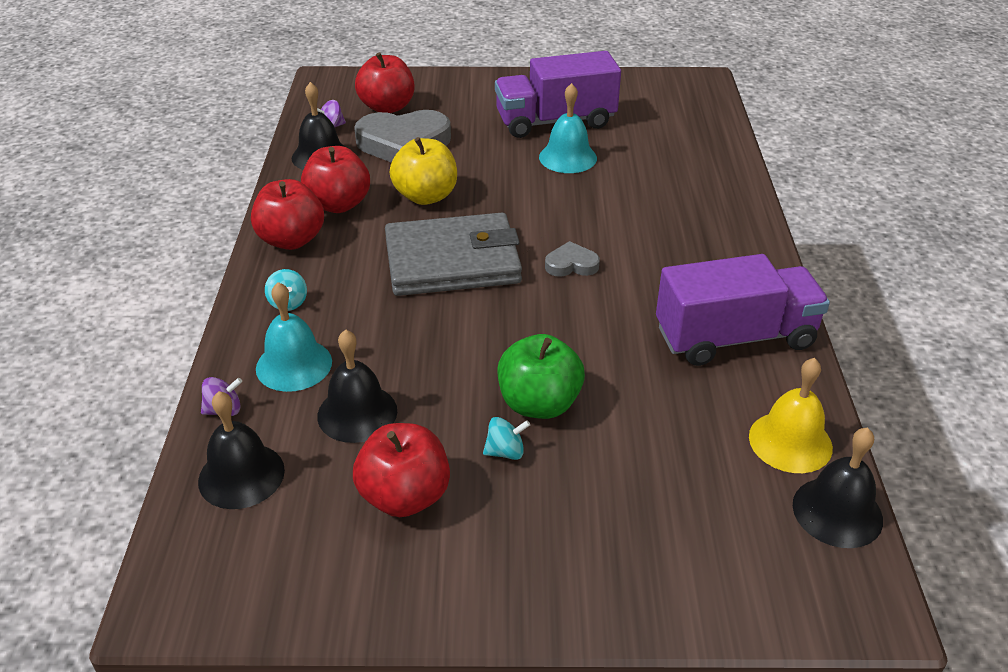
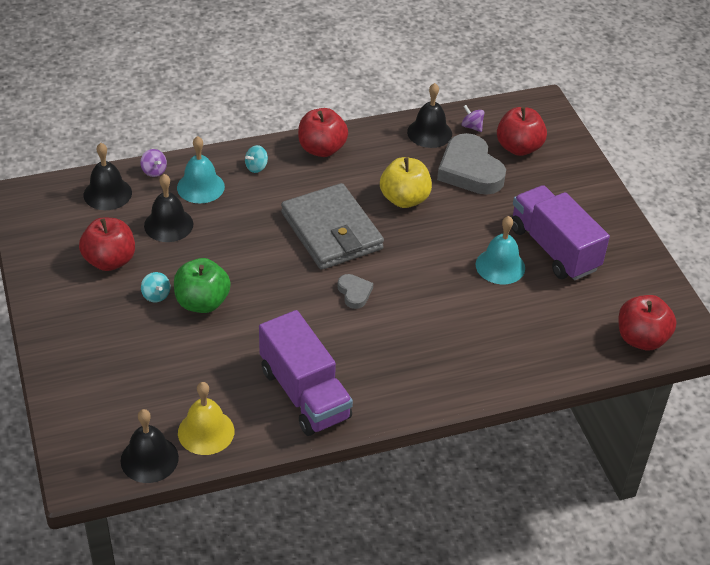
camera: 70 degrees right, 5 degrees up
red apple [301,146,370,213] -> red apple moved to [618,295,677,350]

